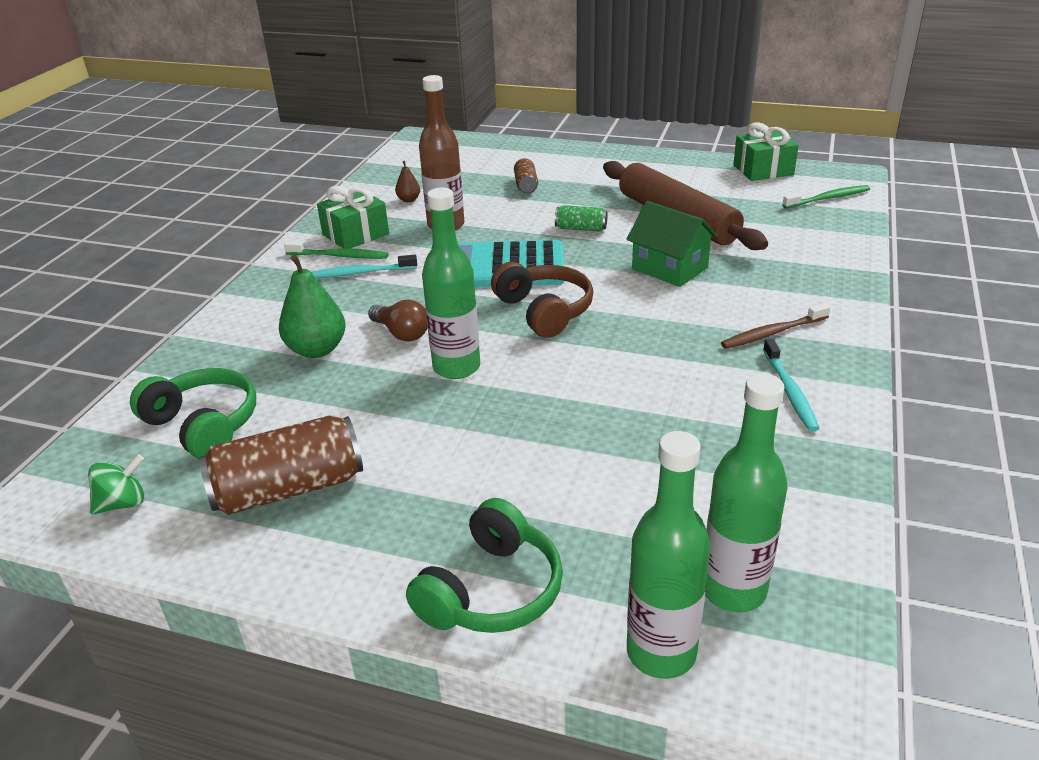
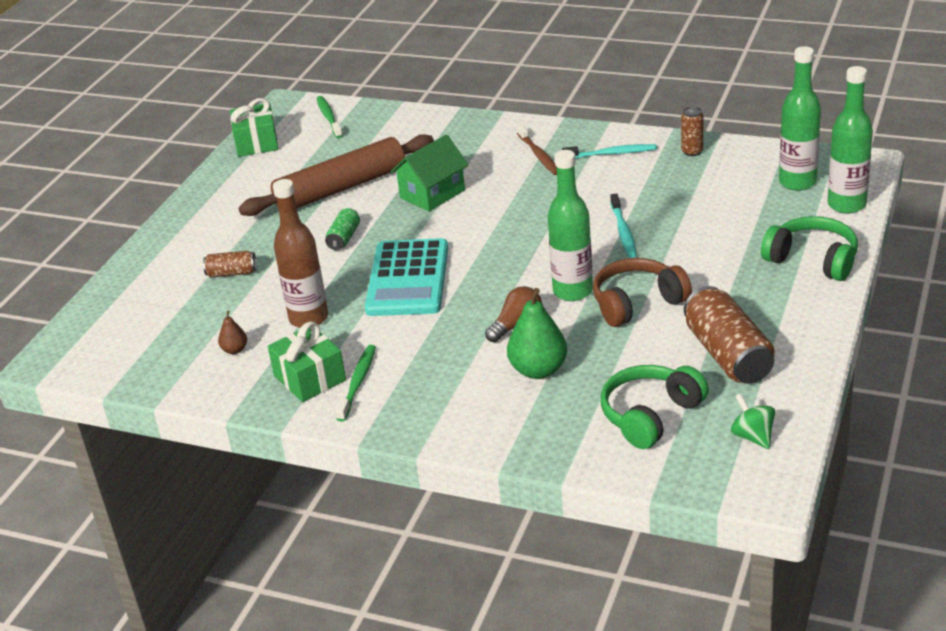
camera: 85 degrees left, 0 degrees up
turquoise toothbrush [312,255,417,278] -> turquoise toothbrush moved to [610,193,636,258]
brown headphones [491,262,593,338] -> brown headphones moved to [593,258,692,327]
none -> brown can [681,107,703,156]

